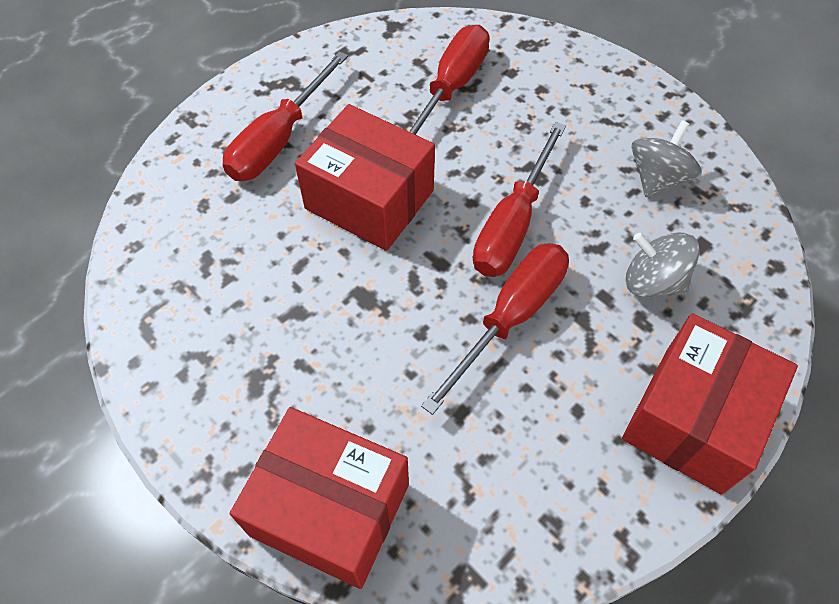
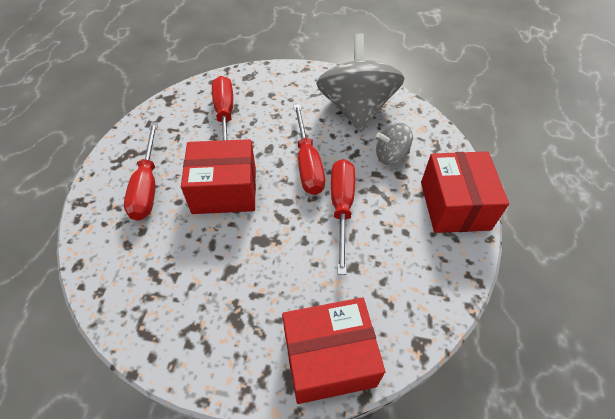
camera: 35 degrees left, 5 degrees down
grey spinning top [631,120,702,197] -> grey spinning top [316,33,405,132], size x2.08

